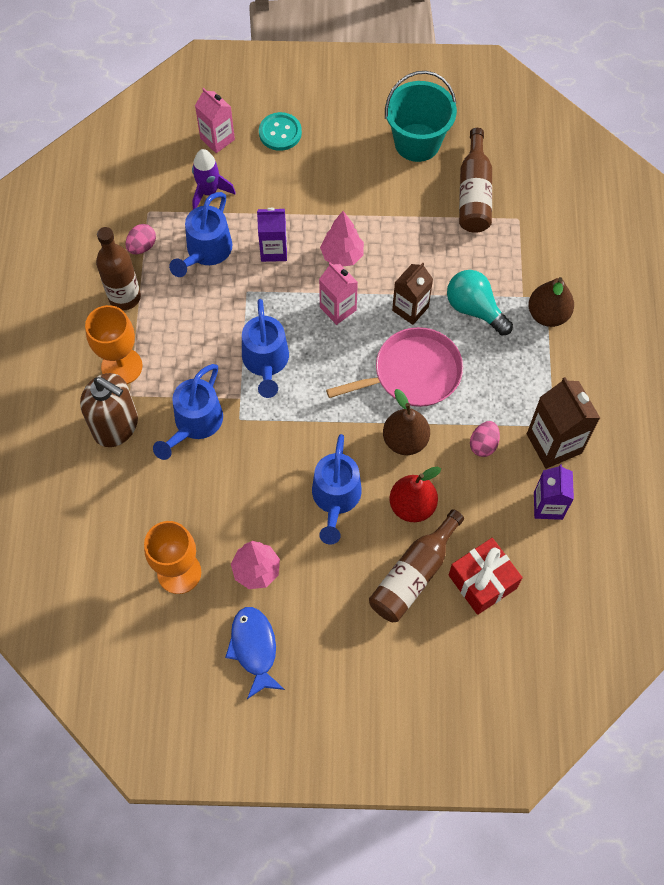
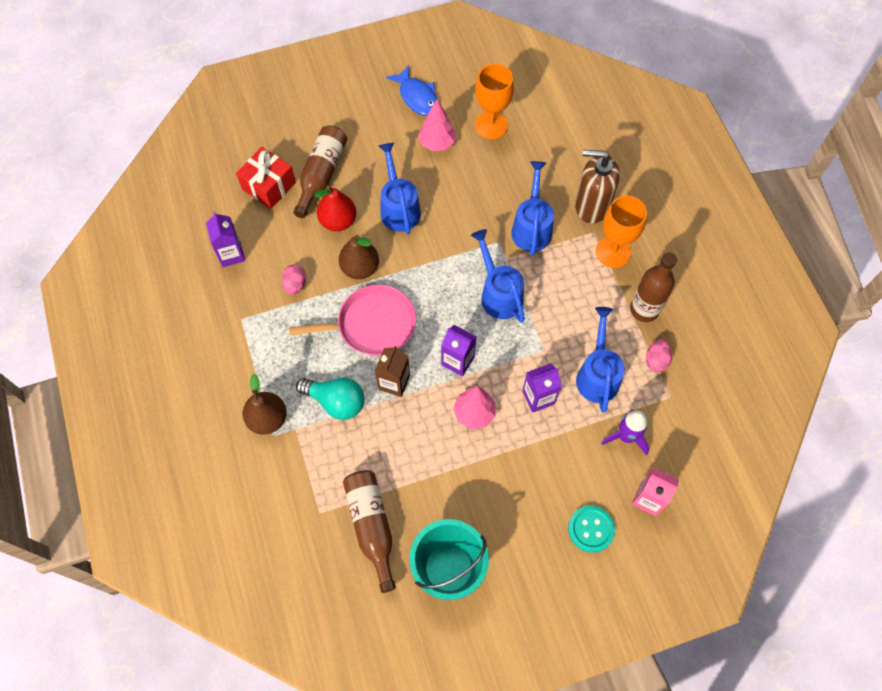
camera: 160 degrees right, 0 degrees up
pink carton [319,263,358,325] -> purple carton [441,325,476,376]
pink pan [326,327,463,407] -> pink pan turned 150 degrees counterclockwise [289,284,416,356]
brown carton [527,377,600,469] -> none

